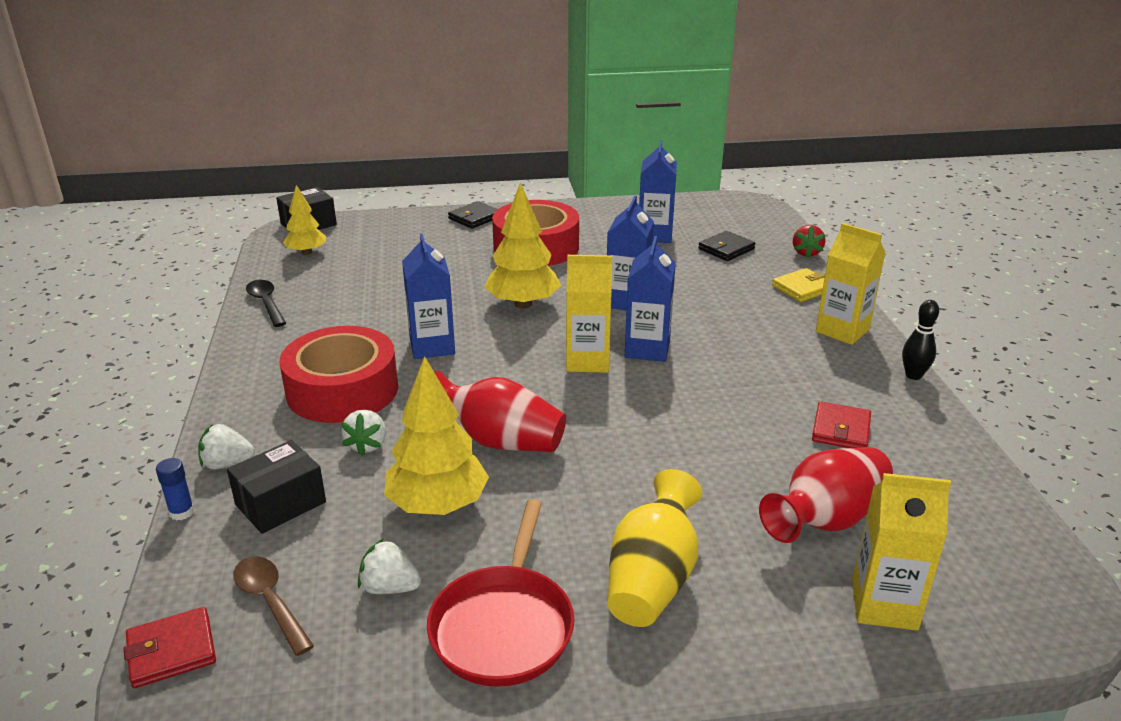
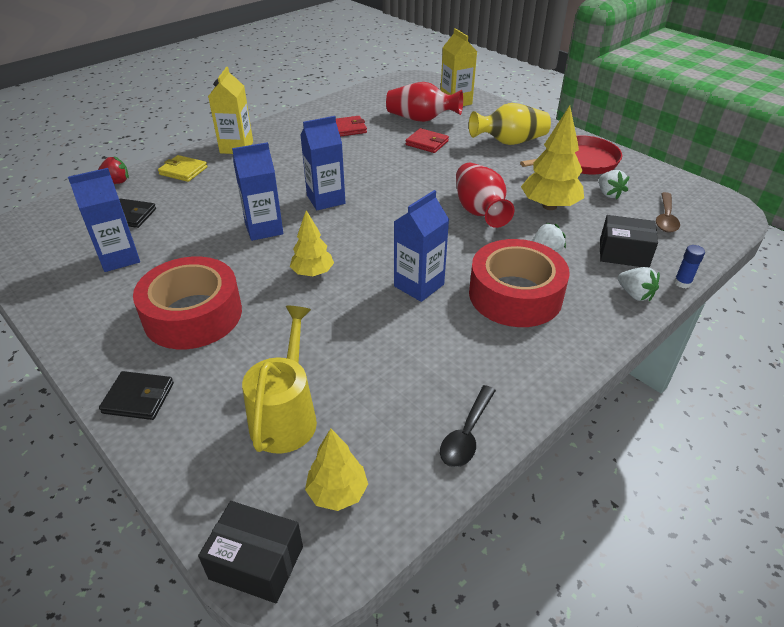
camera: 125 degrees left, 10 degrees up
red wallet [124,607,216,688] -> red wallet moved to [405,128,449,153]
yellow tree [484,182,561,309] -> yellow tree [290,210,334,276], size x0.62
yellow carton [566,255,612,373] -> none
black bowling pin [902,300,939,380] -> none
none -> yellow watering can [242,306,317,454]

